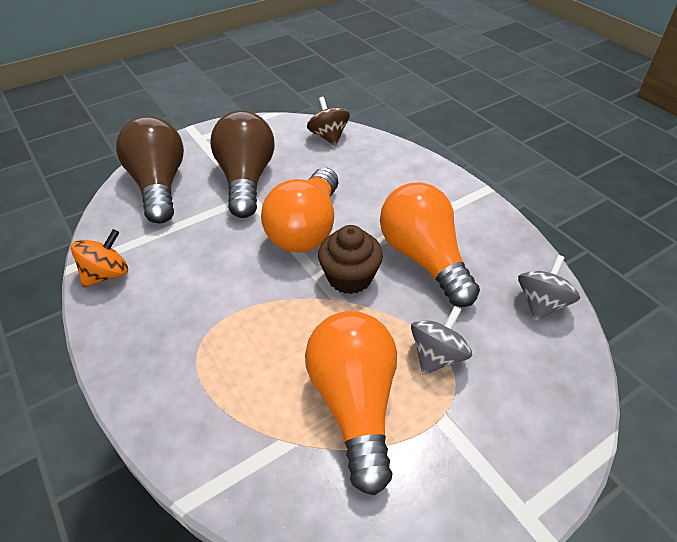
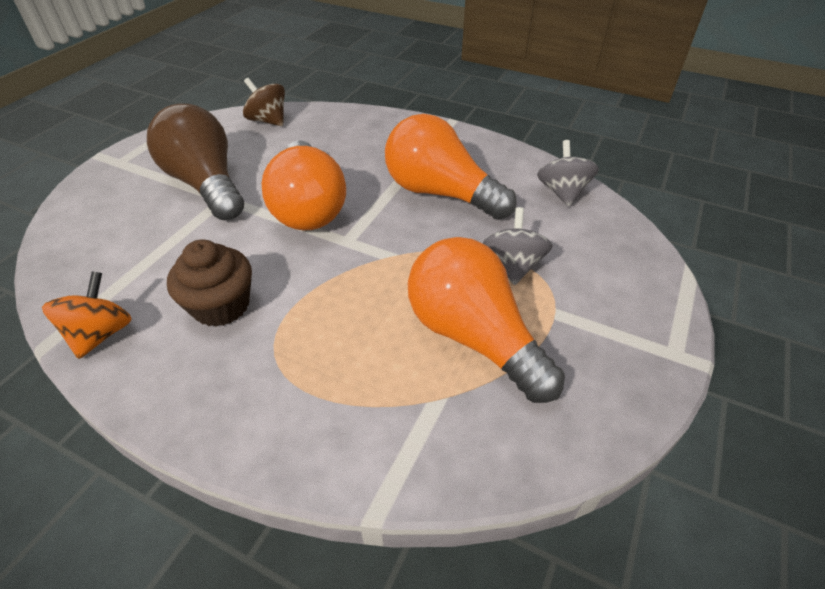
camera: 30 degrees left, 0 degrees up
brown light bulb [116,116,184,224] -> none
brown cupcake [318,225,383,294] -> brown cupcake moved to [167,239,252,327]

